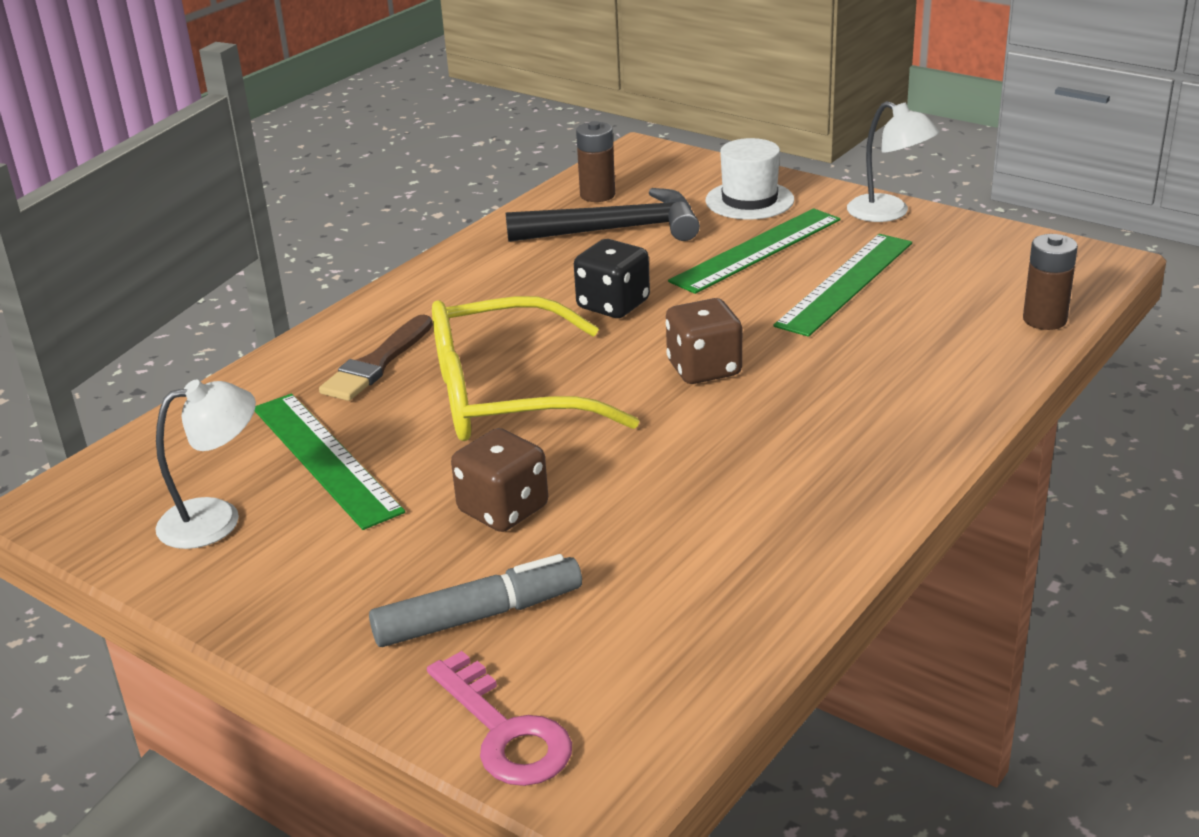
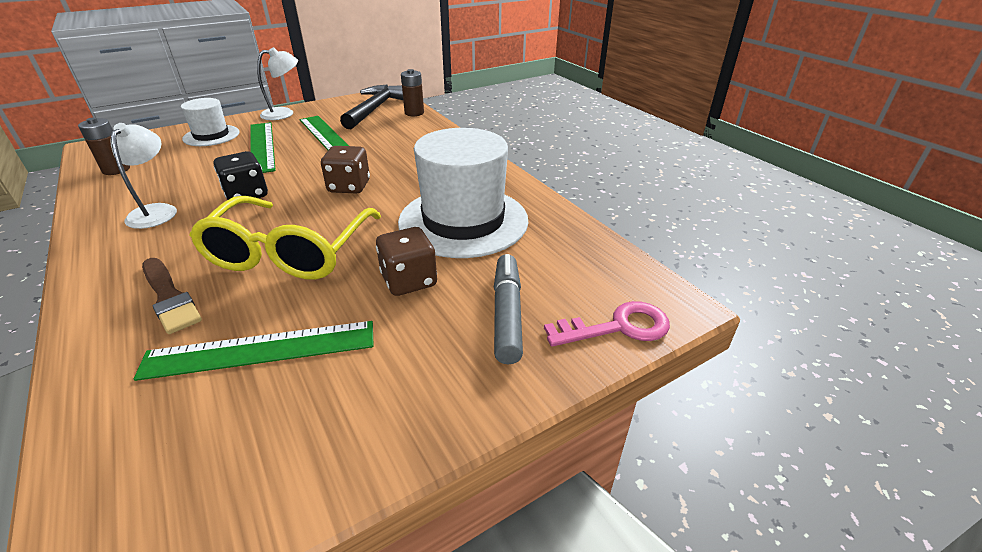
camera: 70 degrees left, 5 degrees up
white lamp [155,380,256,549] -> white lamp moved to [110,123,177,229]
black hammer [506,188,700,242] -> black hammer moved to [340,85,403,129]
none -> white hat [398,128,528,258]

